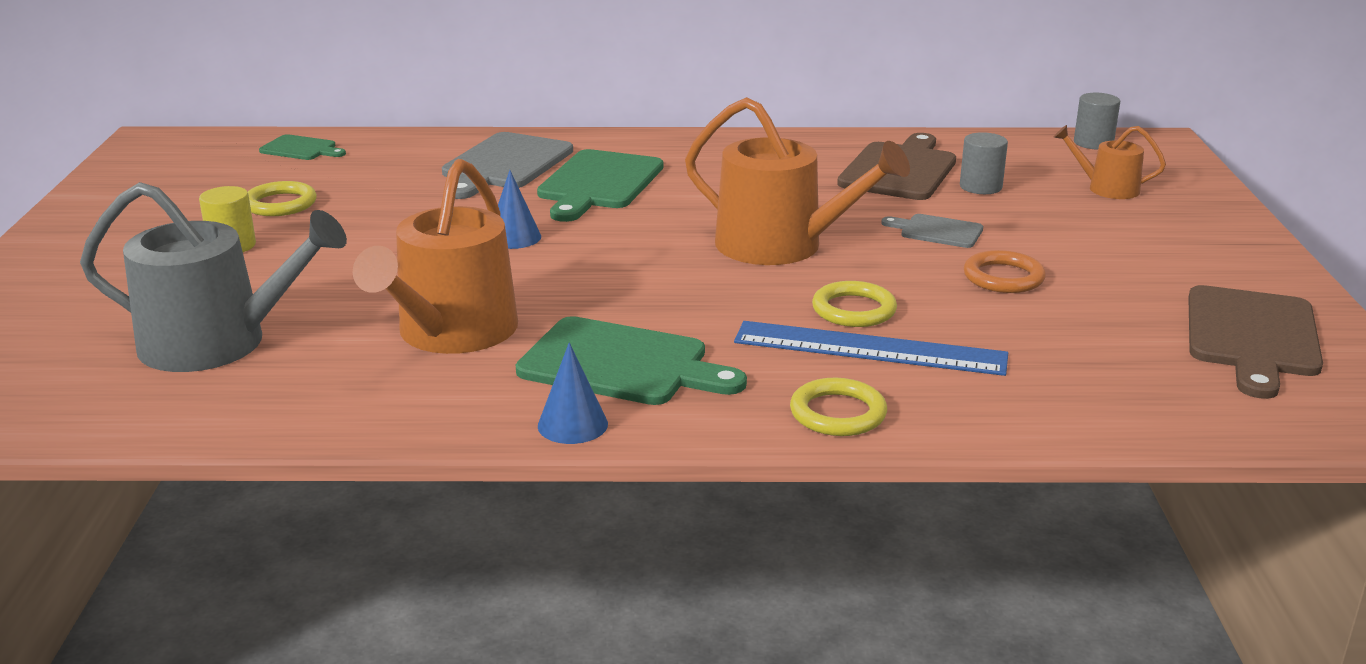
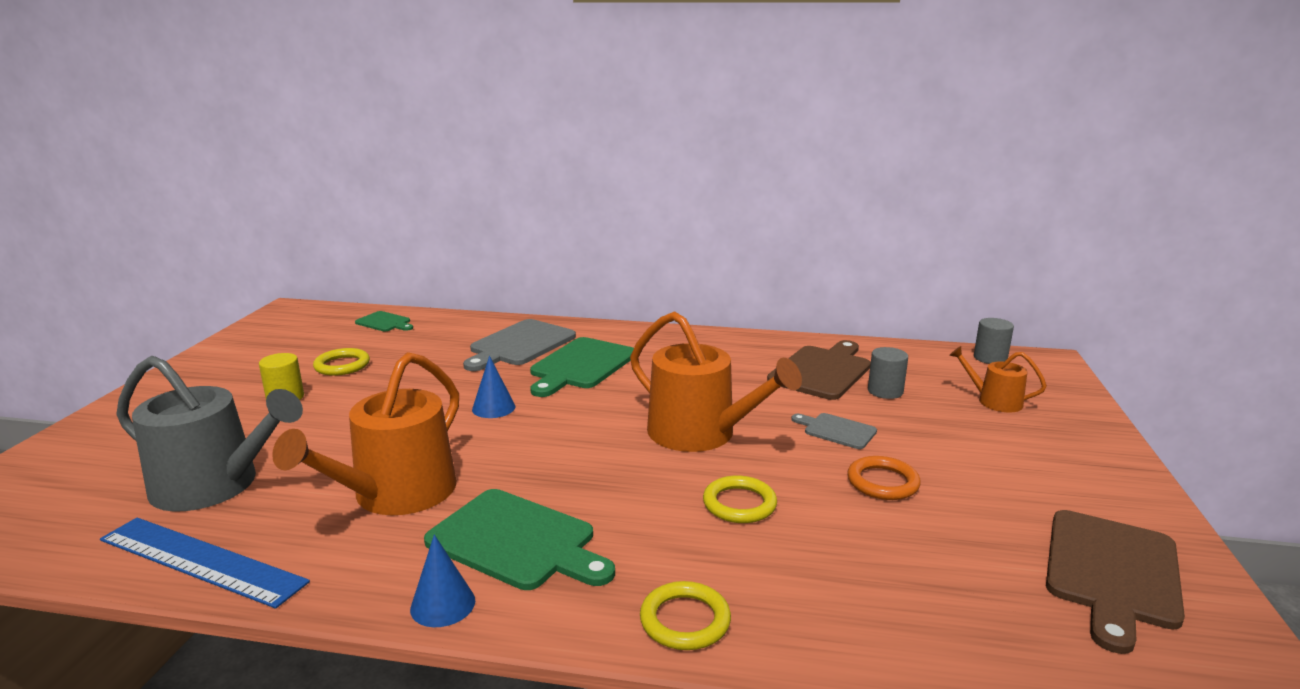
camera: 10 degrees right, 5 degrees down
blue ruler [734,321,1008,376] -> blue ruler moved to [100,518,310,609]

